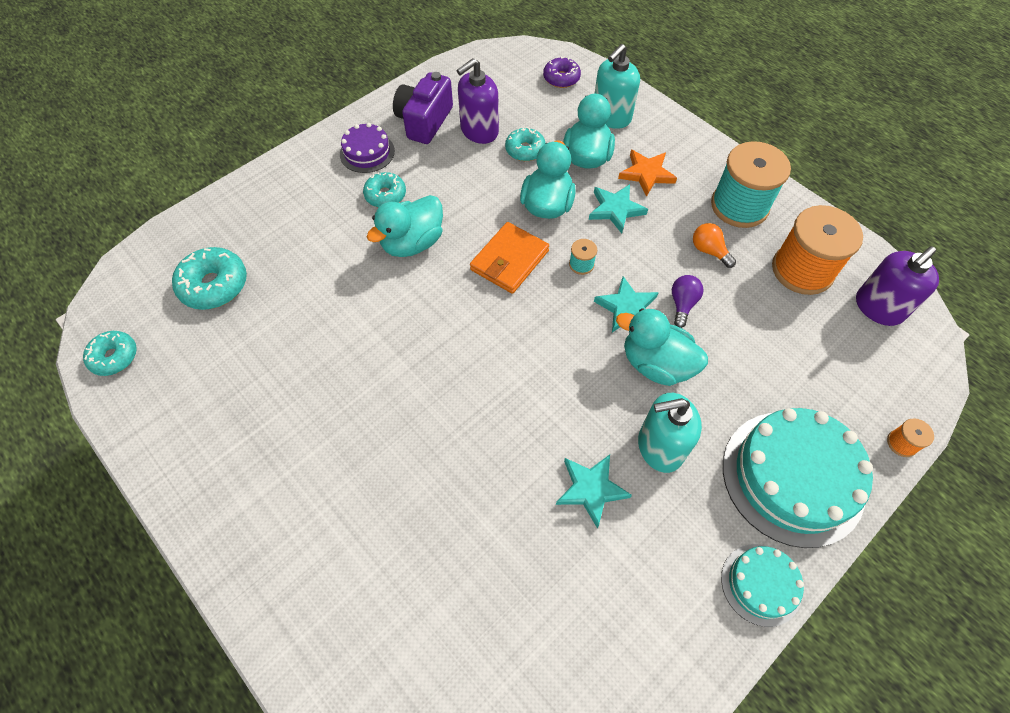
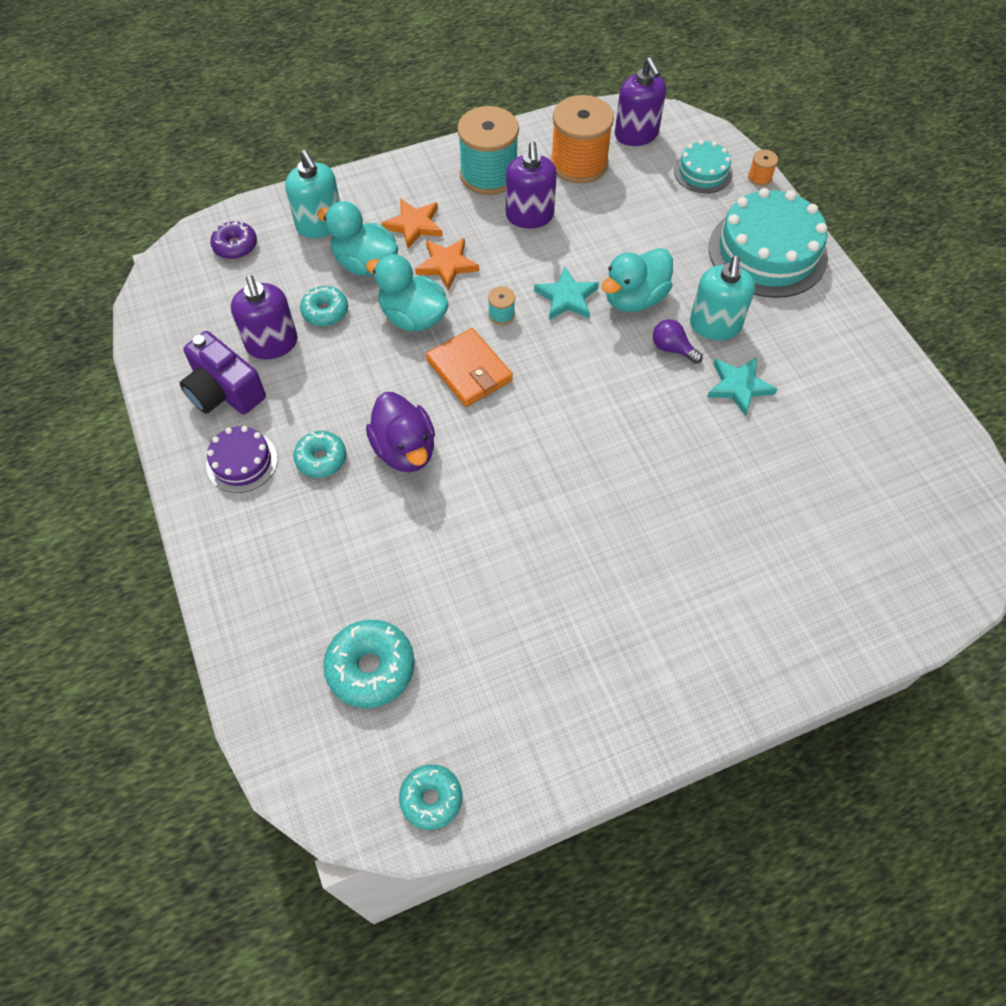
camera: 70 degrees left, 0 degrees up
turquoise duck [367,195,443,257] -> purple duck [366,392,435,472]
turquoise star [589,184,648,233] -> orange star [415,238,479,291]
purple light bulb [672,275,703,328] -> purple light bulb moved to [653,319,703,364]
orange light bulb [693,223,736,268] -> purple soap dispenser [506,141,557,228]
turquoise cake [721,544,804,627] -> turquoise cake moved to [674,140,733,193]

